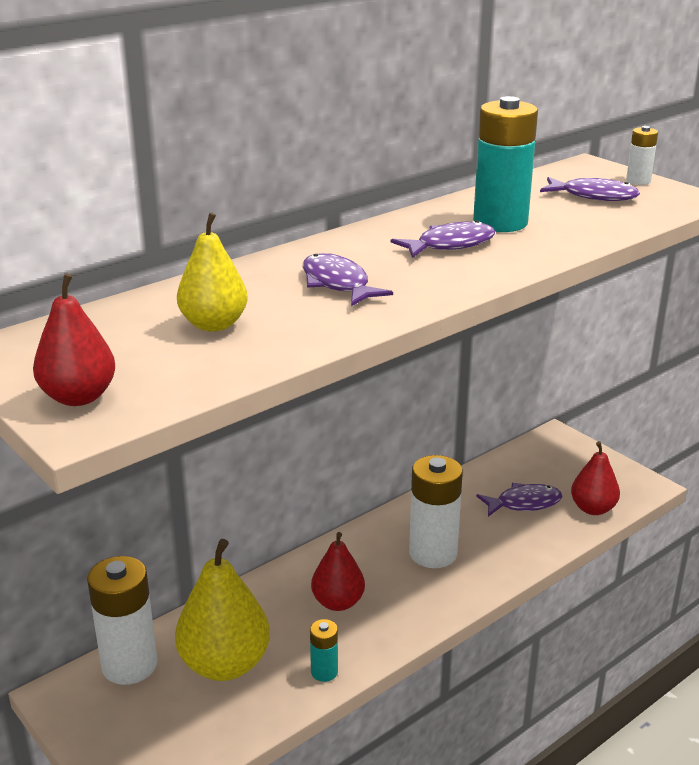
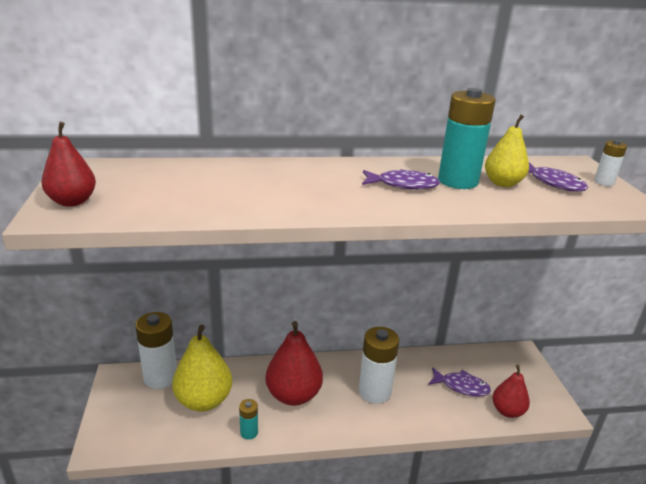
camera: 30 degrees right, 0 degrees up
yellow pear [177,213,248,332] -> yellow pear moved to [485,115,529,187]
purple fish [303,253,393,306] -> none
red pear [311,532,365,611] -> red pear [265,321,323,406], size x1.62

